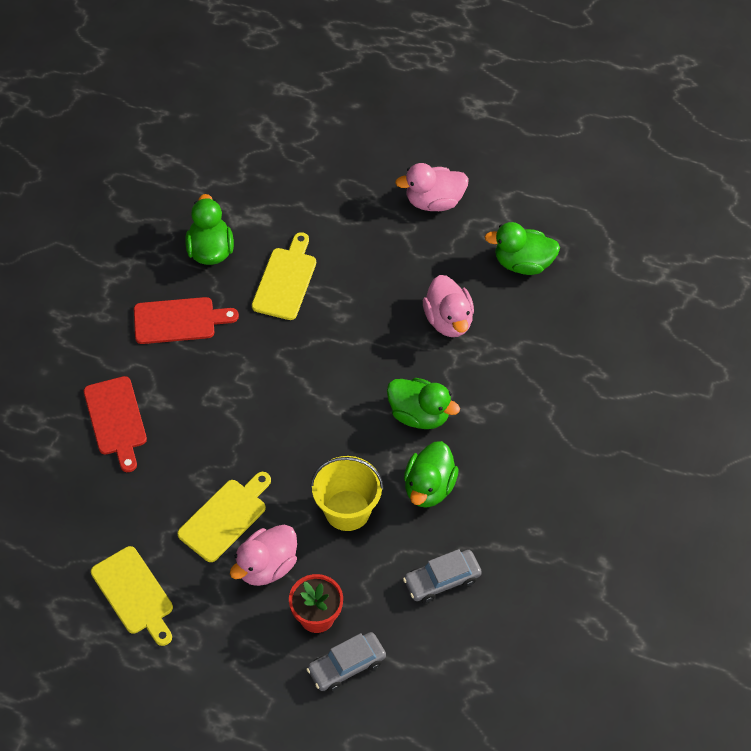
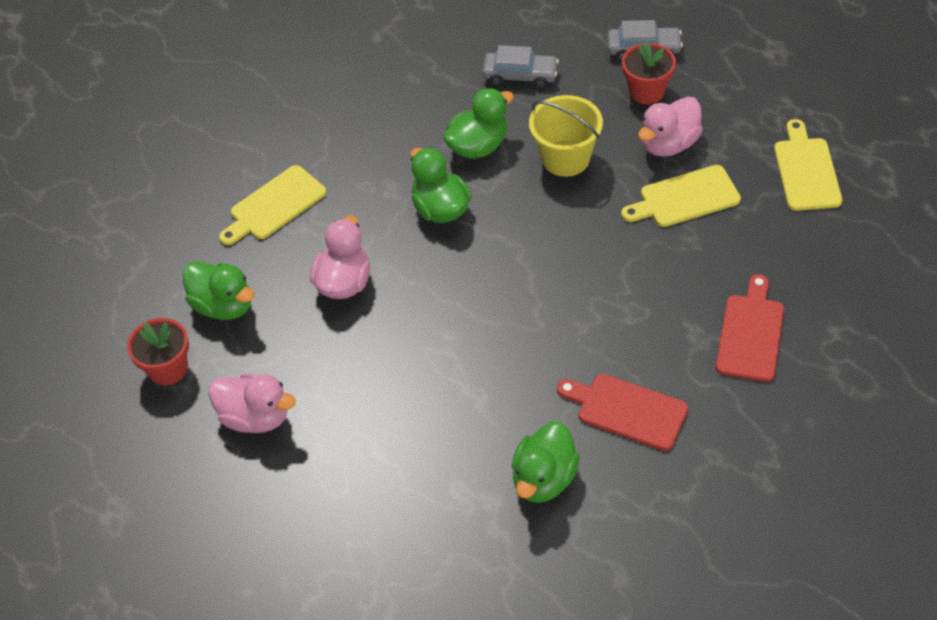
camera: 145 degrees left, 5 degrees down
pink duck [230,524,297,586] -> pink duck turned 150 degrees clockwise [638,97,703,157]
yellow cutting board [252,232,316,320] -> yellow cutting board moved to [219,165,327,245]
none -> red flower pot [127,318,189,386]

